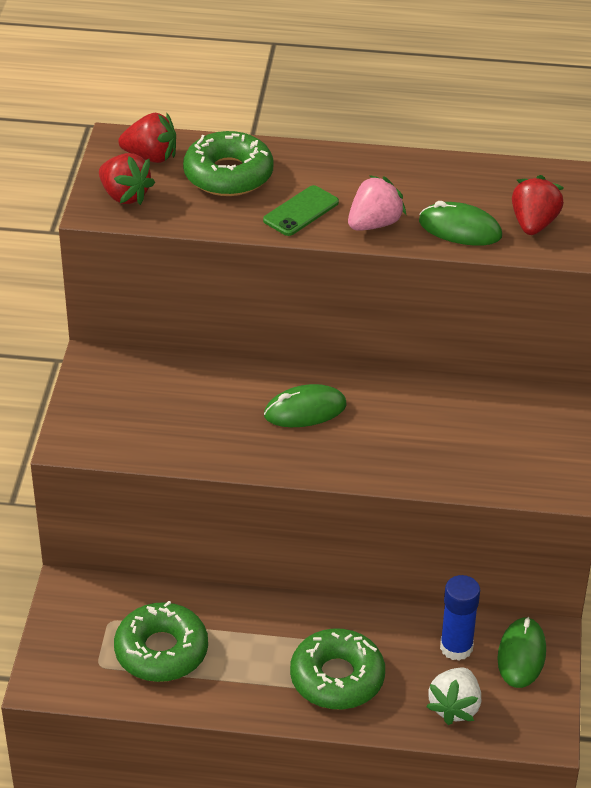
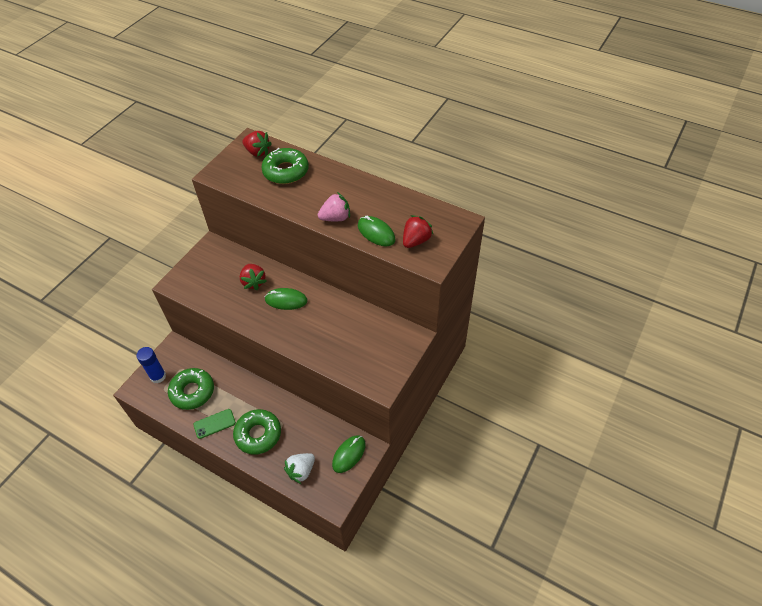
camera: 25 degrees right, 10 degrees up
red strawberry [99,153,155,205] -> red strawberry moved to [240,264,267,290]
green phone [263,185,339,236] -> green phone moved to [193,409,236,439]
blue glue stick [440,575,480,661] -> blue glue stick moved to [136,347,166,383]

